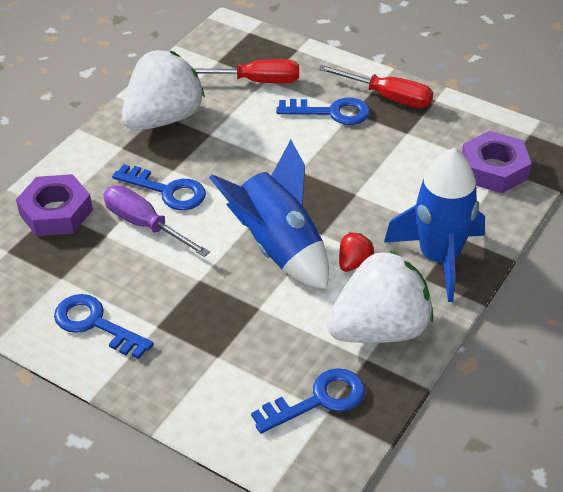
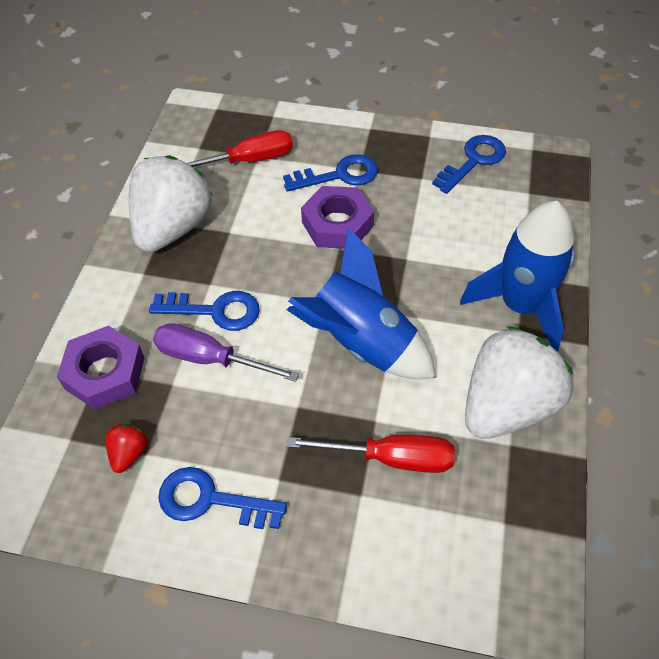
camera: 20 degrees left, 10 degrees up
blue key [251,368,365,434] -> blue key moved to [432,135,506,194]
red screwdriver [318,65,433,108] -> red screwdriver moved to [287,435,455,473]
red strawberry [339,232,374,272] -> red strawberry moved to [105,424,148,473]
purple nut [462,131,532,193] -> purple nut moved to [301,186,374,249]

